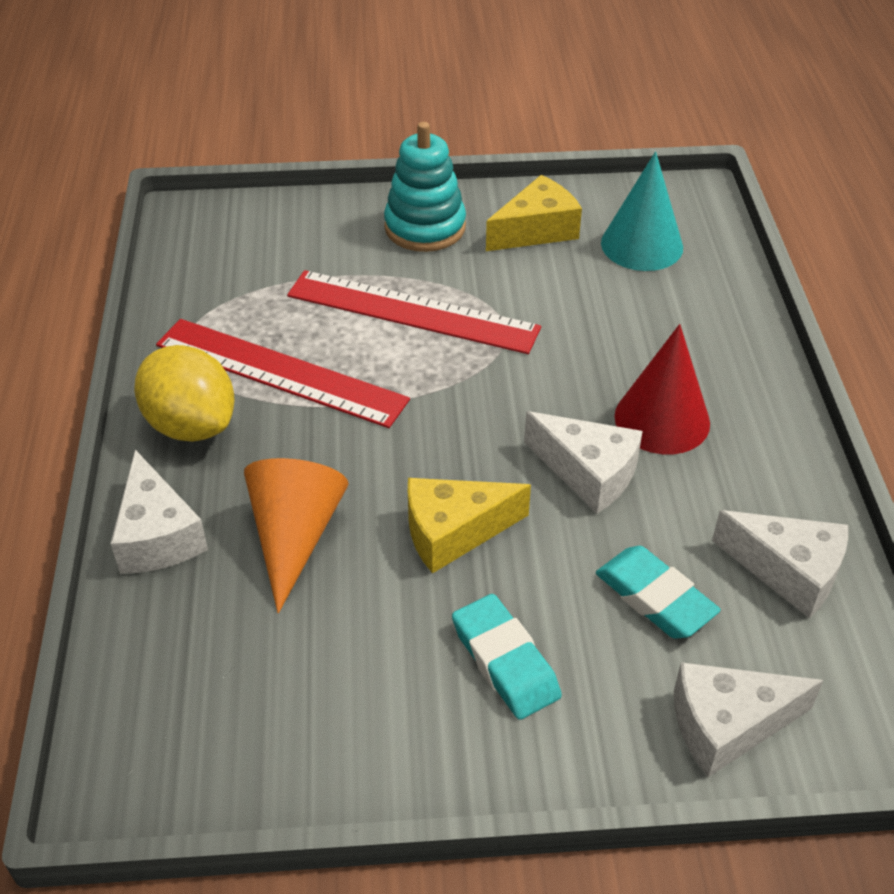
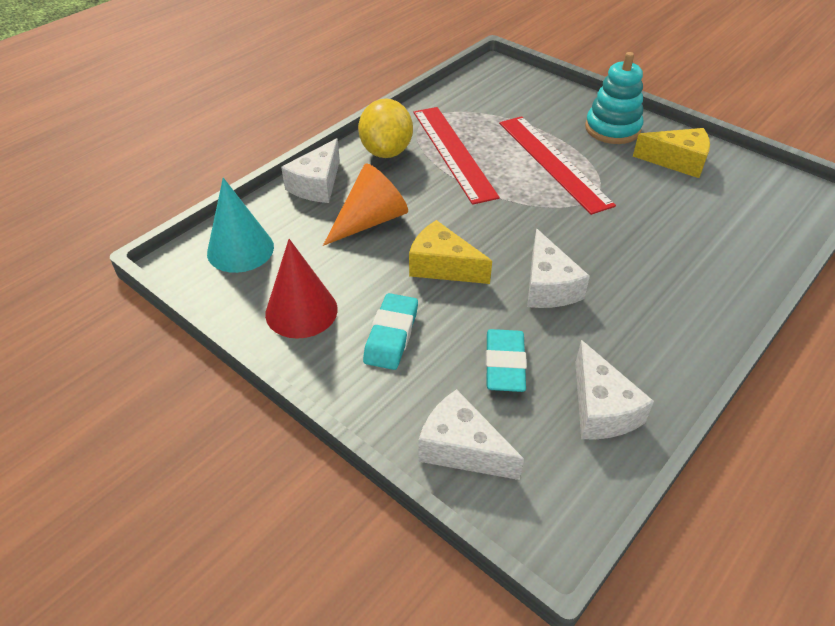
camera: 45 degrees right, 0 degrees up
turquoise cone [601,151,683,271] -> turquoise cone moved to [207,178,274,273]
red cone [615,324,710,454] -> red cone moved to [265,239,338,339]

